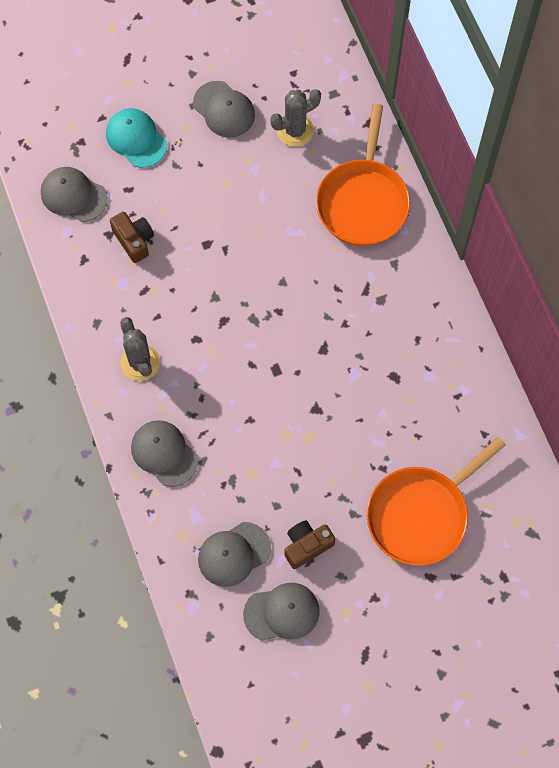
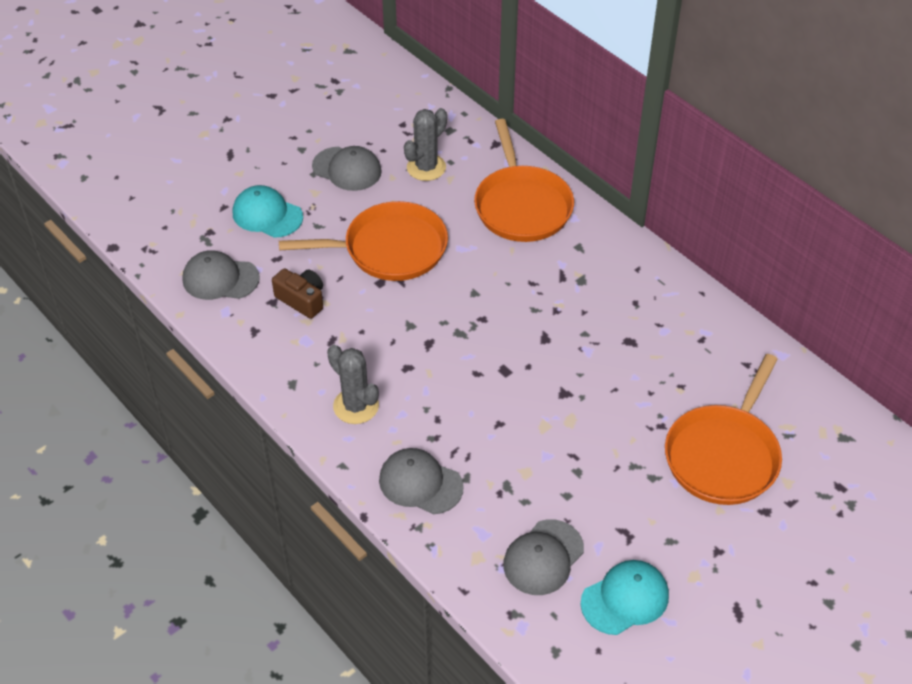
camera: 20 degrees left, 20 degrees down
grey cap [243,583,320,641] -> turquoise cap [581,560,669,635]
brown camera [285,520,335,569] -> none
none -> orange pan [279,201,448,281]

